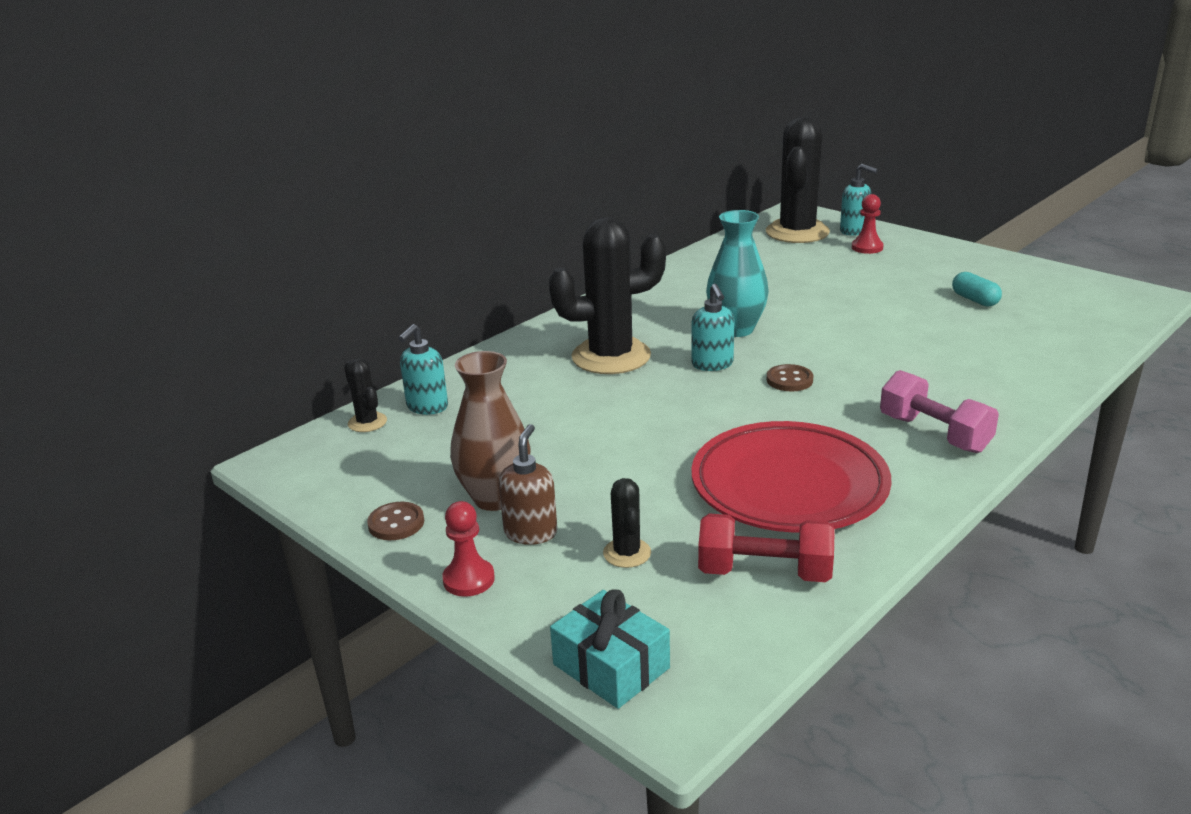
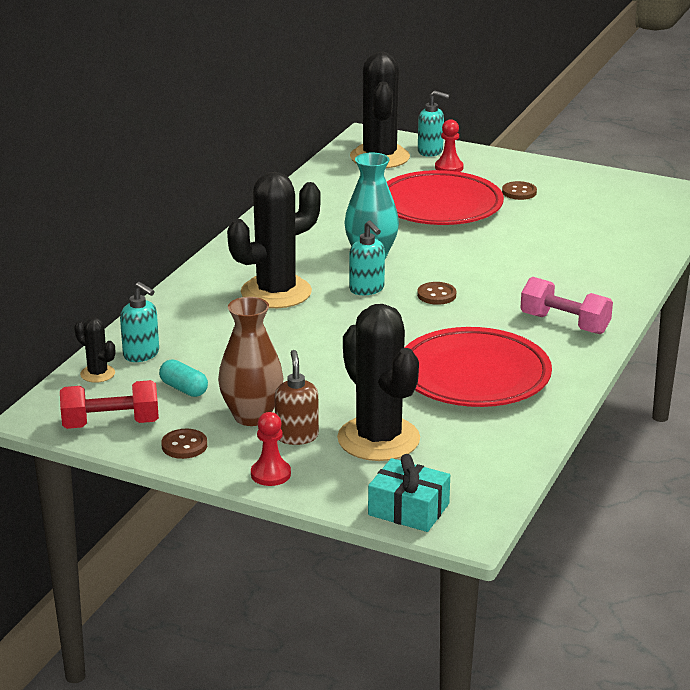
camera: 20 degrees left, 0 degrees up
turquoise soap dispenser [398,324,448,415] -> turquoise soap dispenser turned 60 degrees counterclockwise [120,282,159,362]
black cactus [603,478,651,568] -> black cactus [337,304,420,461], size x2.23
red dumbbell [698,514,835,582] -> red dumbbell moved to [60,380,159,429]
turquoise capsule [952,272,1002,307] -> turquoise capsule moved to [159,359,208,397]
none -> red plate [387,170,504,225]
none -> brown button [502,181,537,200]

